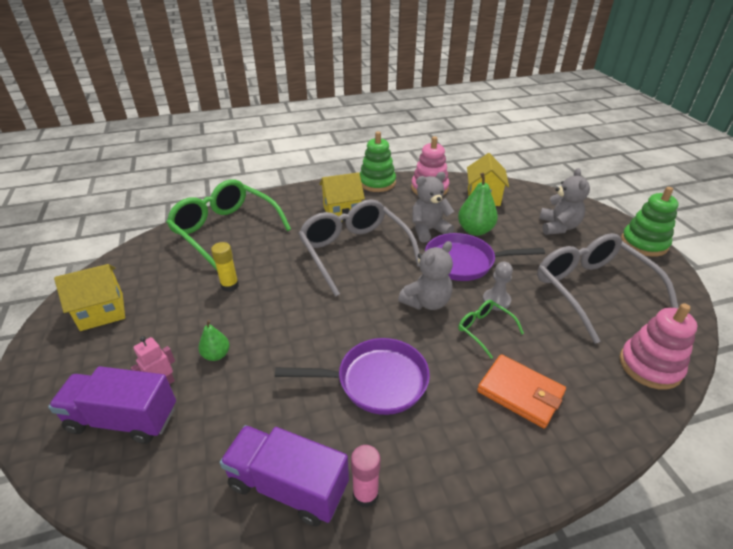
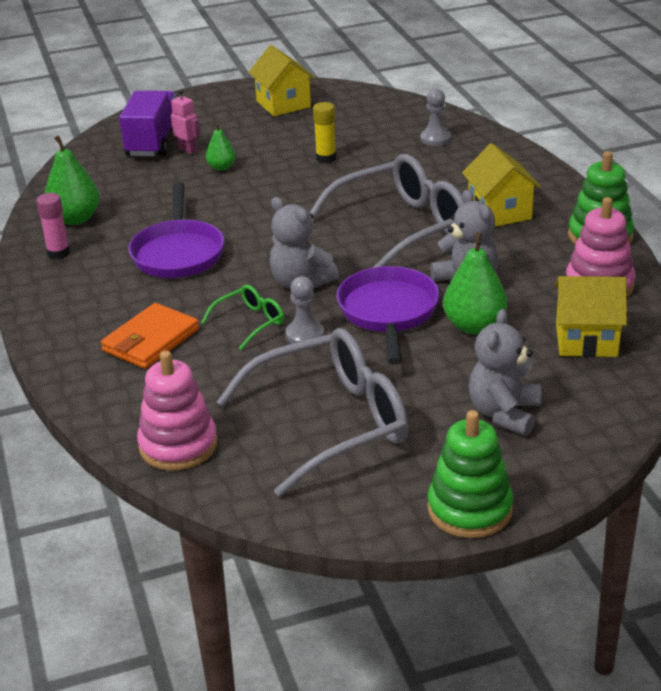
camera: 90 degrees right, 5 degrees down
green glasses [166,179,291,270] -> grey pawn [420,89,451,146]
purple truck [220,425,349,527] -> green pear [44,135,100,225]
grey teddy bear [539,168,590,235] -> grey teddy bear turned 105 degrees clockwise [469,309,541,436]

